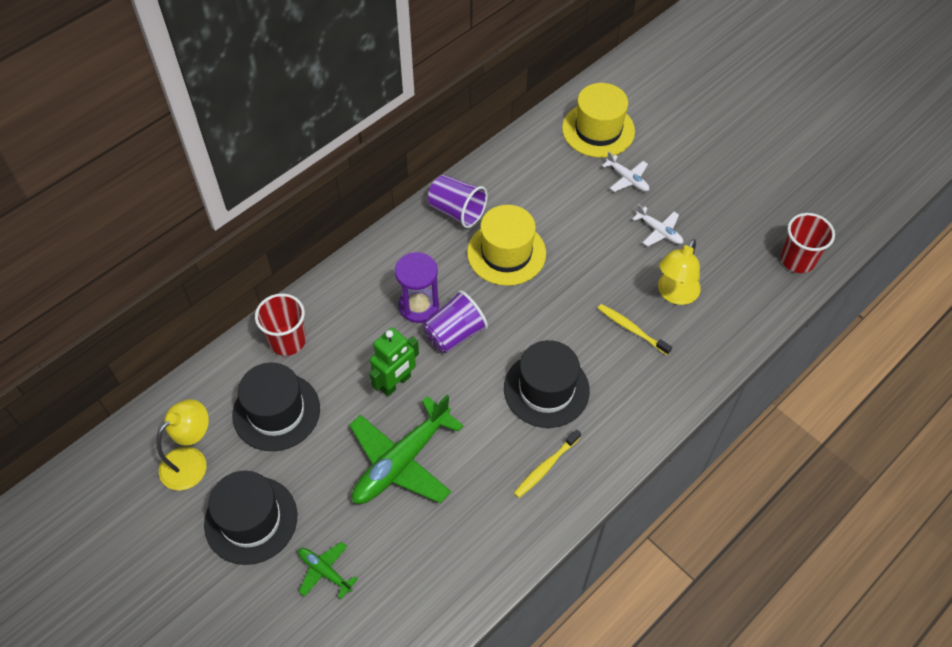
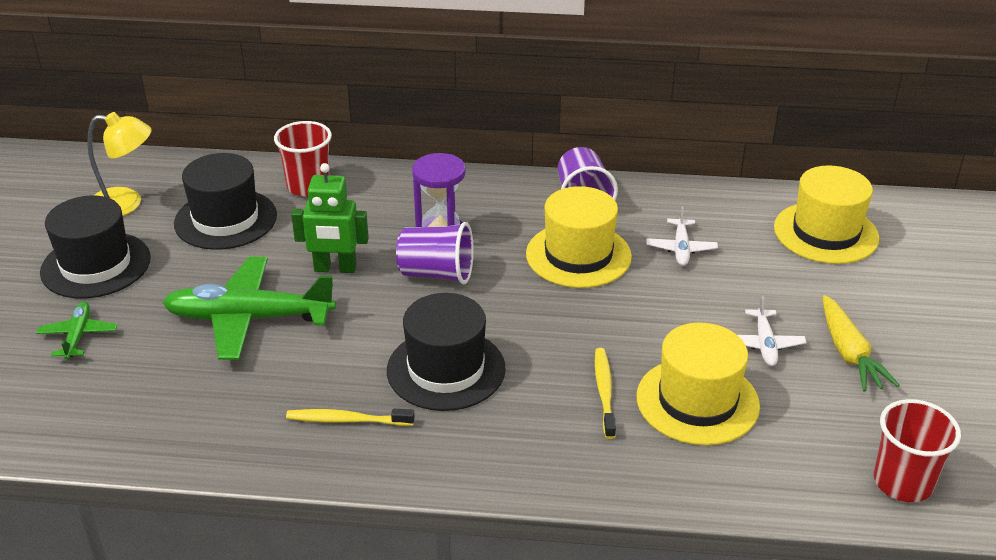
camera: 50 degrees right, 20 degrees down
white plane [602,152,649,192] -> white plane moved to [646,206,718,266]
yellow lamp [658,239,701,305] -> yellow hat [637,322,760,445]
none -> yellow carrot [823,295,900,392]

